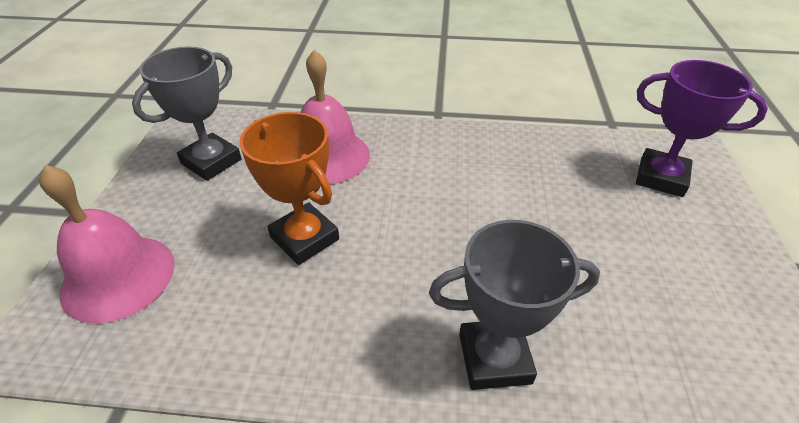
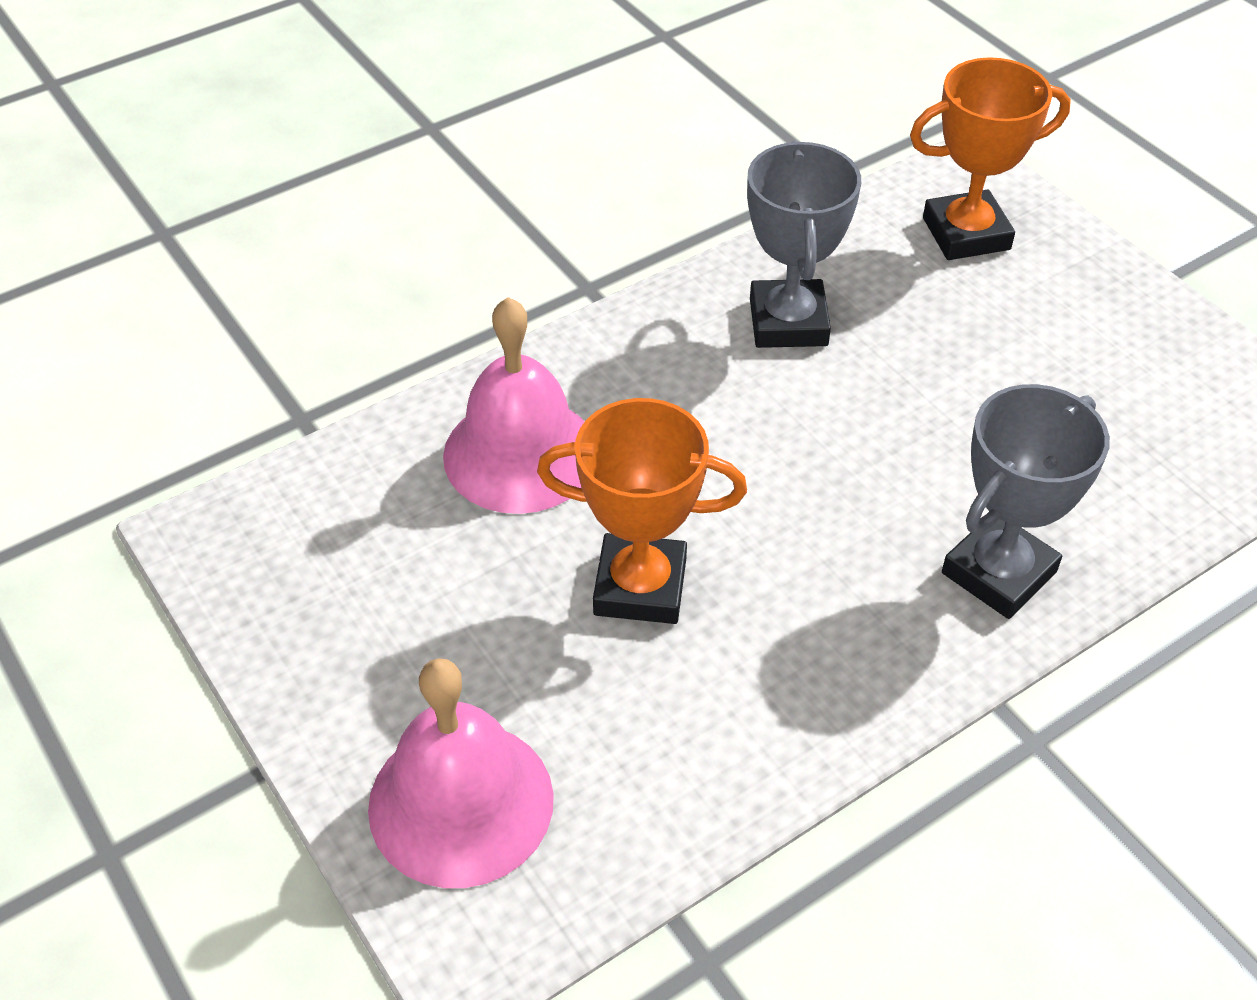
camera: 40 degrees left, 5 degrees up
grey trophy [132,46,242,181] -> grey trophy moved to [747,140,861,348]
purple trophy [636,60,768,197] -> orange trophy [910,57,1071,260]

